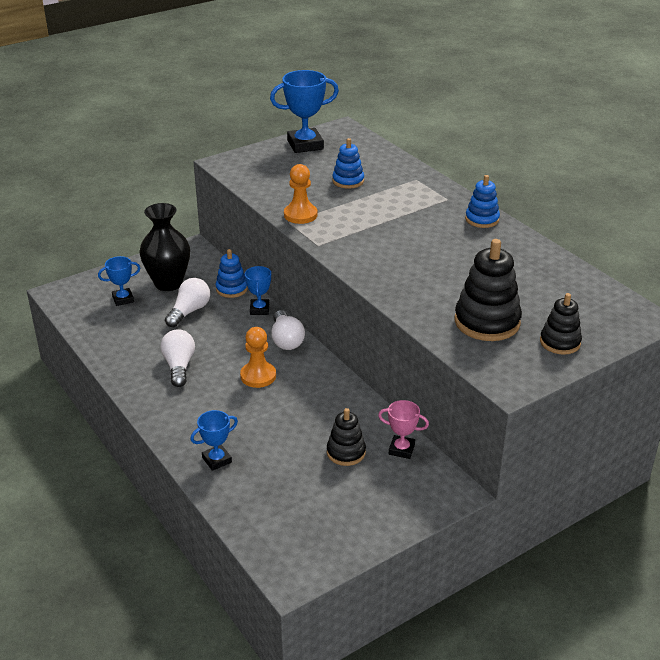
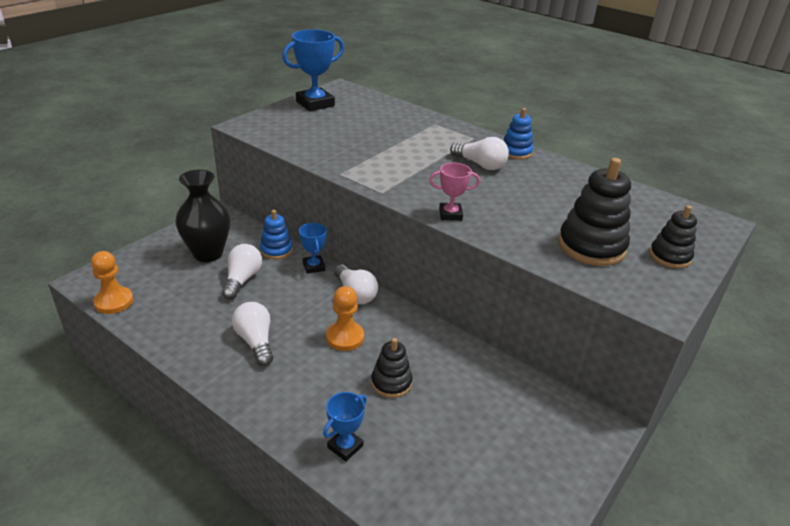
camera: 20 degrees left, 0 degrees up
blue trophy [98,256,140,306] -> none
orange pawn [284,164,317,224] -> orange pawn moved to [91,251,133,314]
black stacking toy [327,408,366,466] -> black stacking toy moved to [371,338,412,398]
blue stacking toy [332,138,364,189] -> none
pink trophy [378,400,429,459] -> pink trophy moved to [429,163,480,221]
none -> white light bulb [450,137,509,170]

